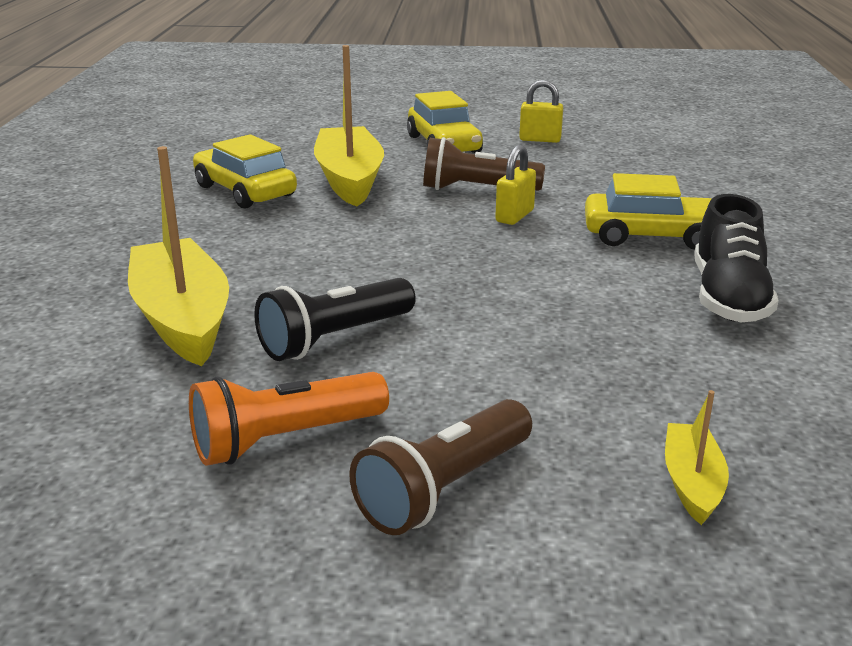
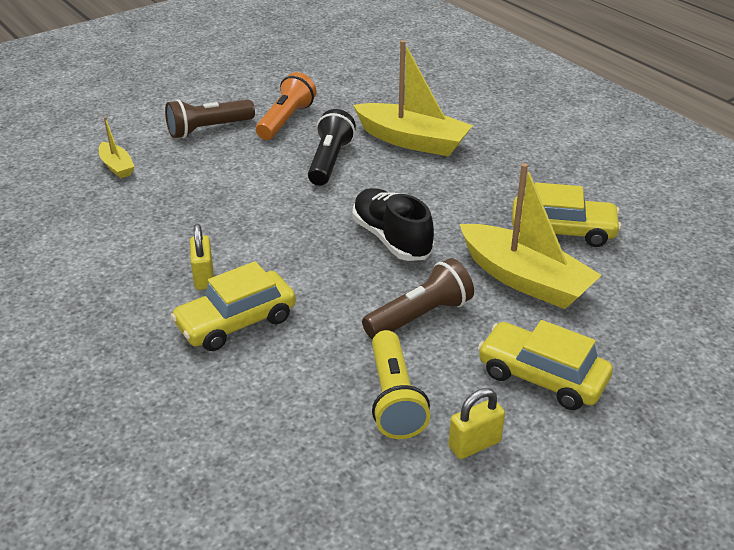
camera: 140 degrees right, 10 degrees up
brown flashlight [349,399,532,535] -> brown flashlight turned 120 degrees counterclockwise [165,99,255,138]
yellow padlock [495,145,536,225] -> yellow padlock moved to [190,224,214,290]
black shoe [694,194,779,323] -> black shoe moved to [353,188,434,261]
none -> yellow flashlight [372,330,430,439]

